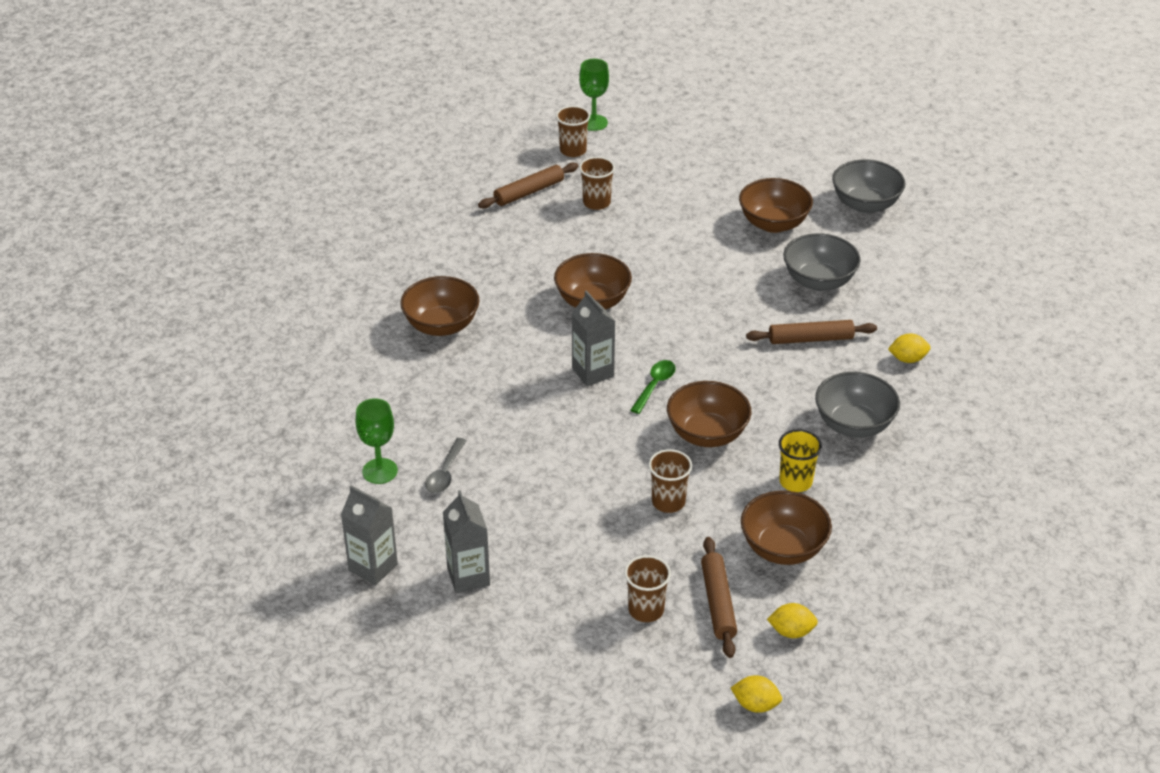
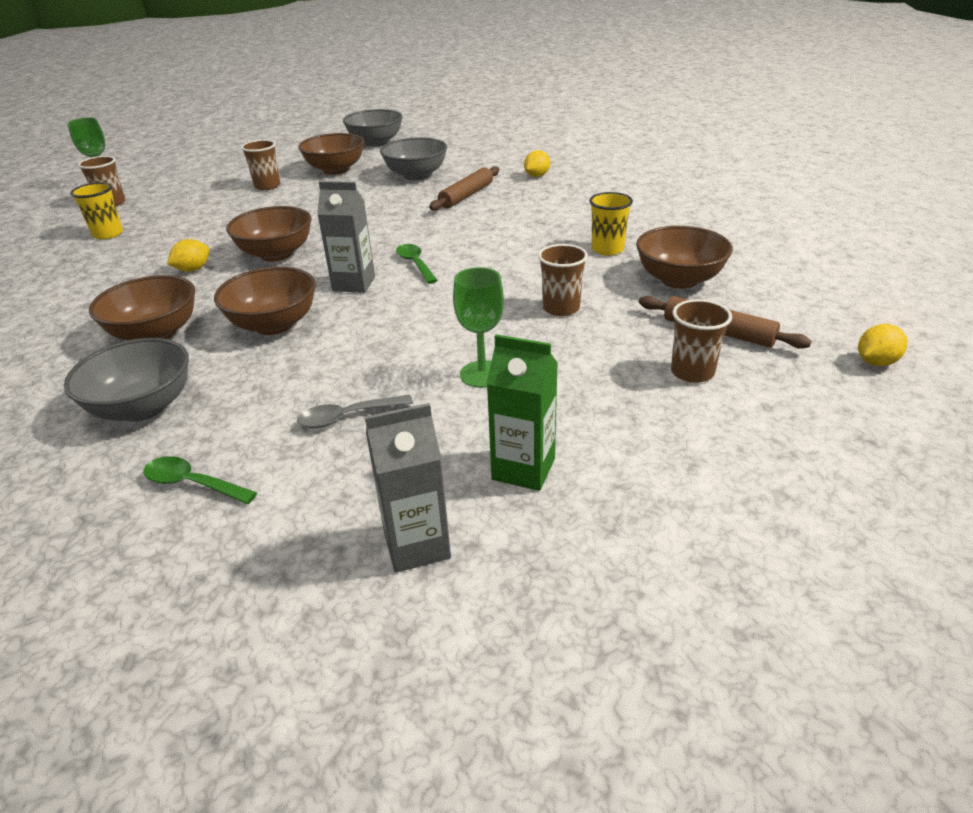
camera: 50 degrees left, 5 degrees down
green goblet [356,398,398,484] -> green goblet moved to [453,267,504,388]
grey spoon [425,438,467,493] -> grey spoon turned 105 degrees clockwise [297,395,413,428]
grey carton [443,490,490,593] -> green carton [487,334,558,491]
brown rolling pin [478,163,579,209] -> yellow cup [70,182,123,239]
brown cup [579,157,615,210] -> brown cup moved to [241,140,280,190]
brown bowl [667,381,752,447] -> brown bowl moved to [214,267,316,335]
yellow lemon [767,603,818,638] -> yellow lemon moved to [167,239,209,272]
grey bowl [815,372,900,438] -> grey bowl moved to [64,338,189,422]
none -> green spoon [143,456,257,504]

